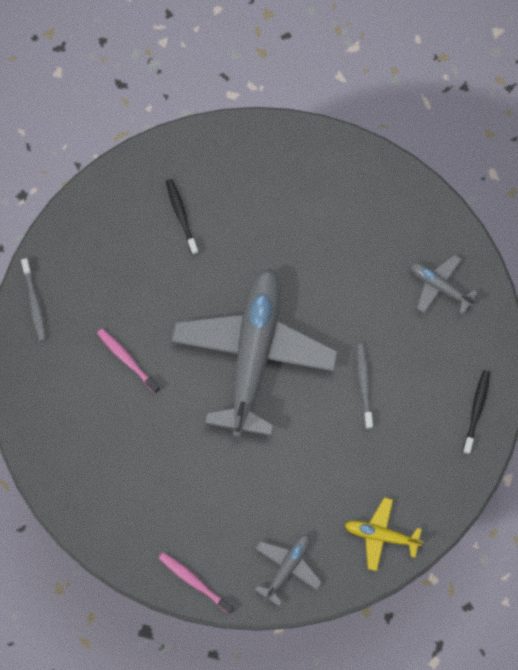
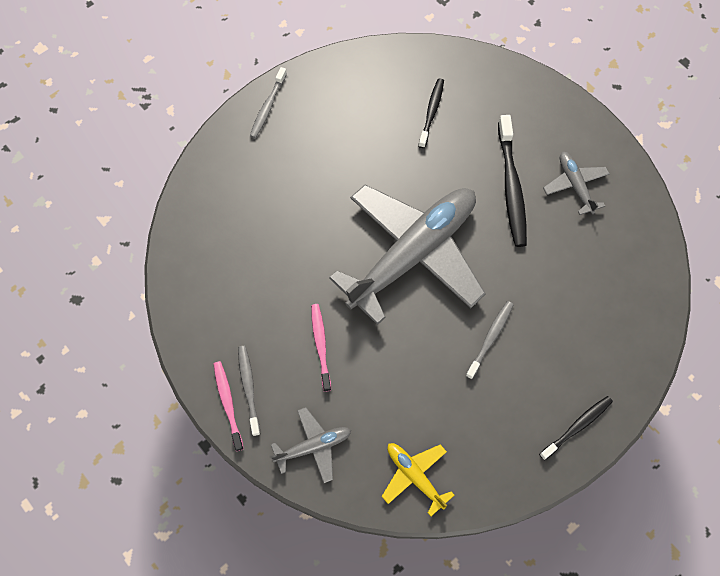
camera: 35 degrees right, 5 degrees down
pink toothbrush [97,329,160,393] -> pink toothbrush moved to [311,304,331,392]
grey plane [410,255,478,314] -> grey plane moved to [543,152,609,215]
none -> grey toothbrush [238,346,260,436]
none -> black toothbrush [498,115,527,247]

